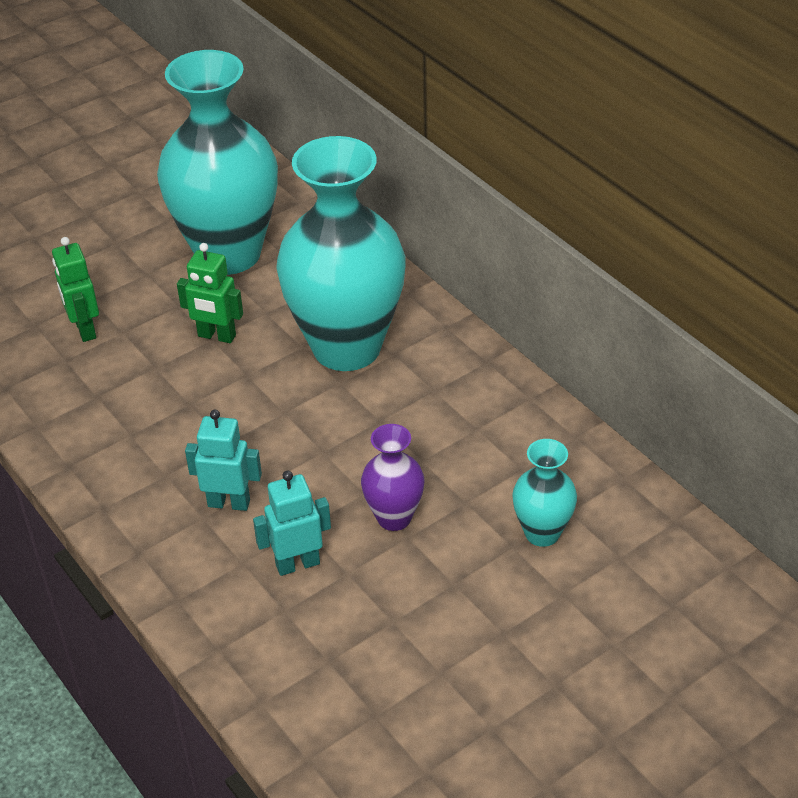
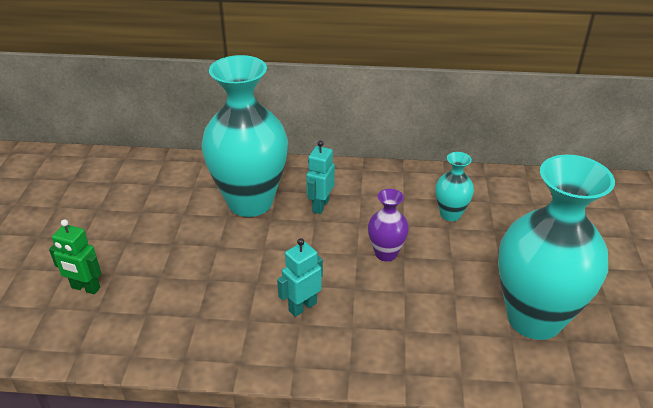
camera: 50 degrees left, 5 degrees down
turquoise vase [157,50,278,275] -> turquoise vase moved to [498,155,615,340]
green robot [177,243,243,343] -> none
turquoise robot [253,471,331,576] -> turquoise robot moved to [306,141,335,214]

